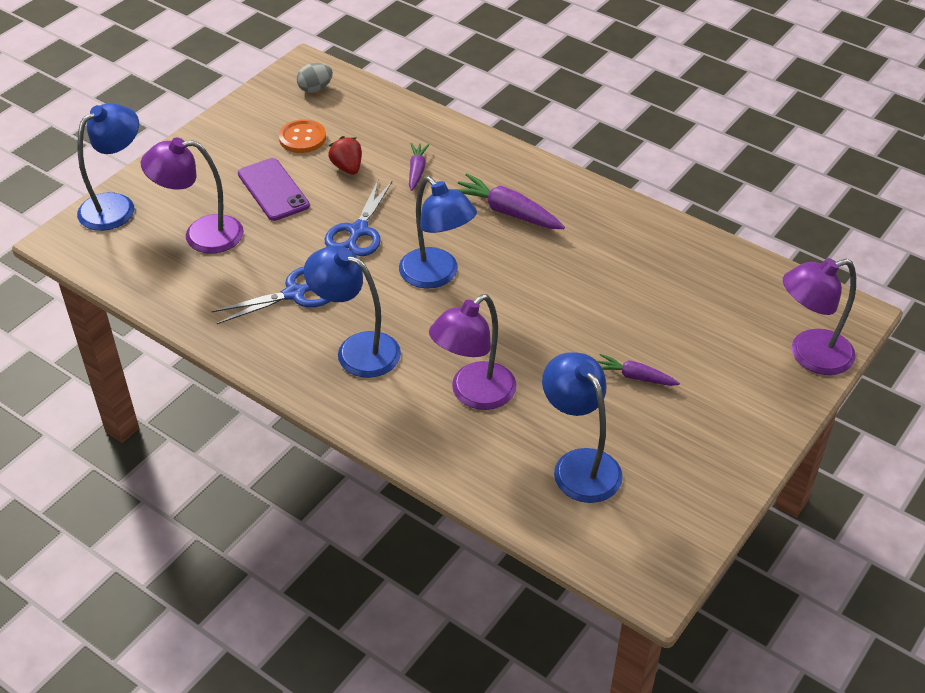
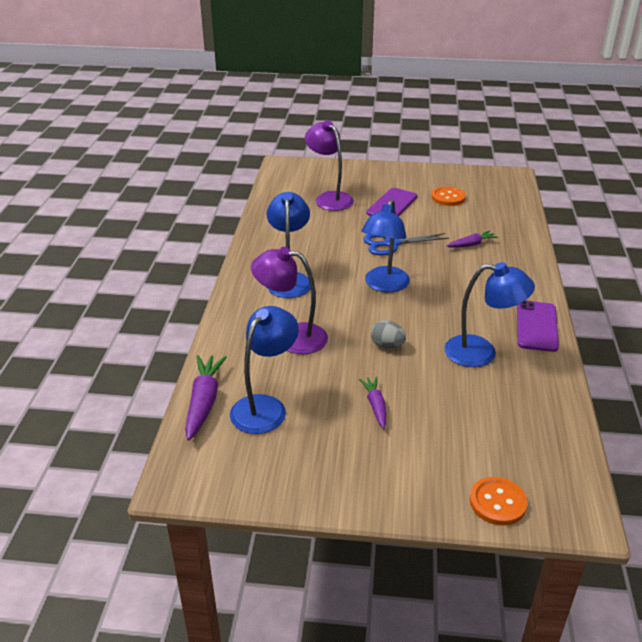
camera: 60 degrees right, 10 degrees down
blue lamp [77,103,139,231] -> blue lamp moved to [444,262,535,367]
blue scissors [211,267,330,324] -> none
grey egg [297,63,333,93] -> grey egg moved to [371,320,406,348]
red strawberry [328,136,362,175] -> none
purple carrot [453,173,565,229] -> purple carrot moved to [185,355,227,441]
purple lamp [783,258,856,375] -> orange button [470,477,528,525]
none -> purple phone [517,300,559,352]

